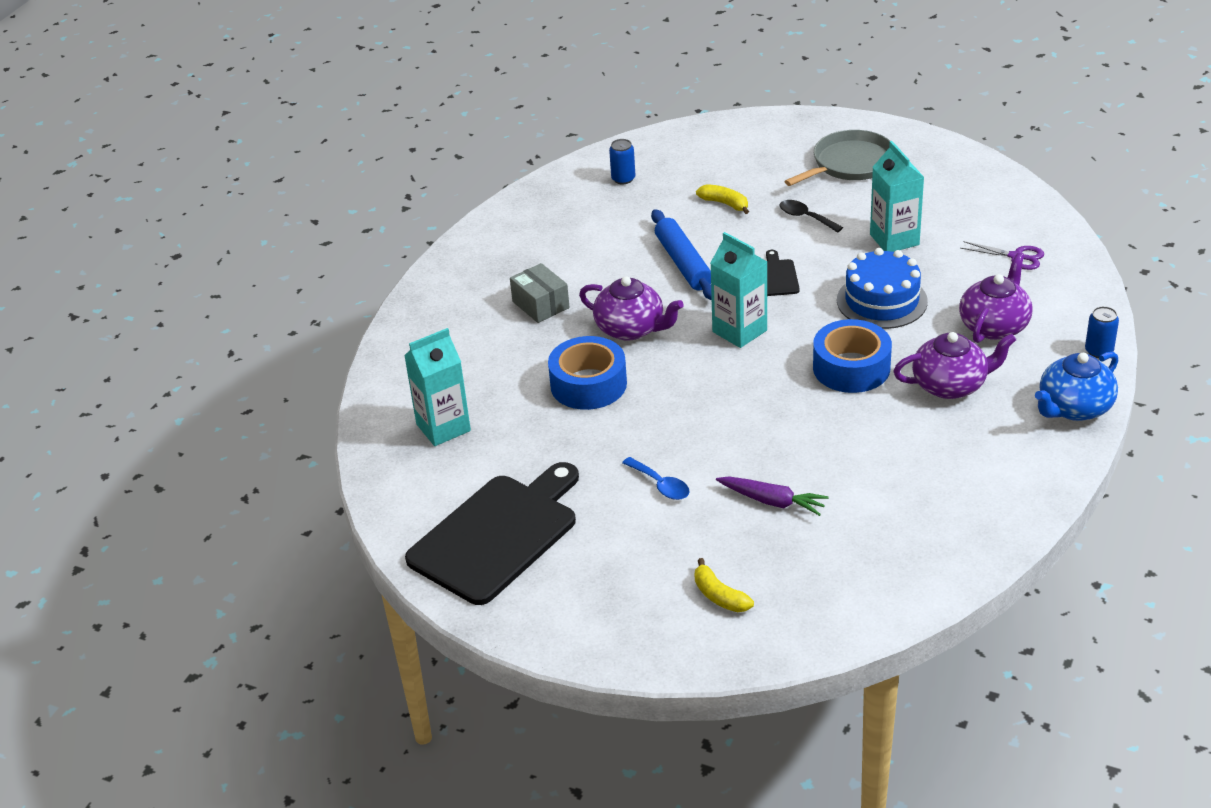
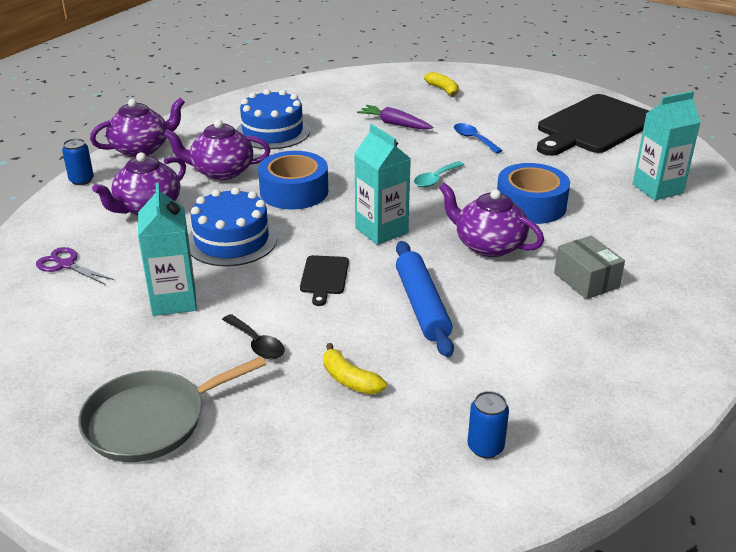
camera: 175 degrees left, 5 degrees down
blue teapot [1035,351,1118,421] -> purple teapot [90,98,185,157]
none -> blue cake [236,89,310,149]
none -> turquoise spoon [414,161,464,188]

